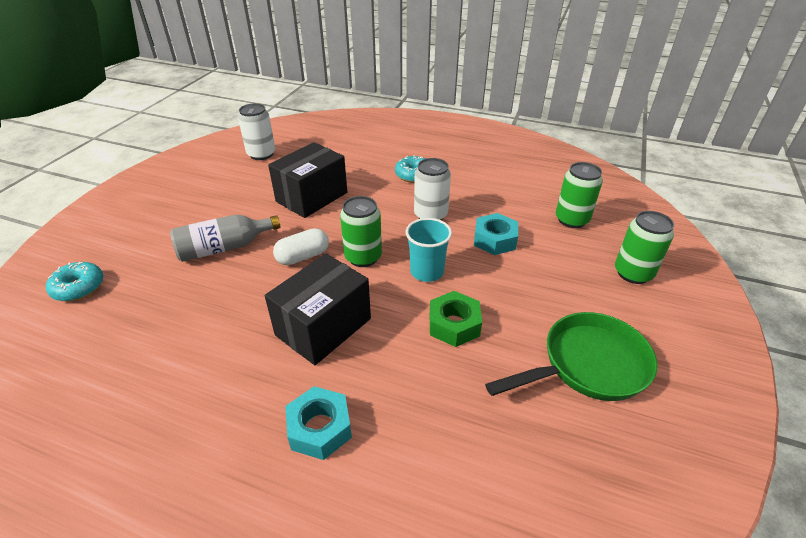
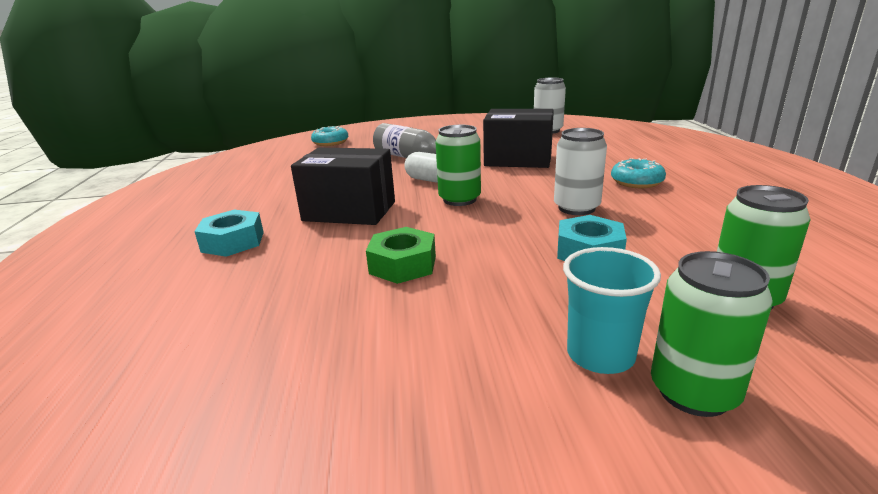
camera: 65 degrees right, 15 degrees down
turquoise cup [406,218,452,282] -> turquoise cup moved to [563,247,661,374]
green pan [485,312,658,401] -> none

